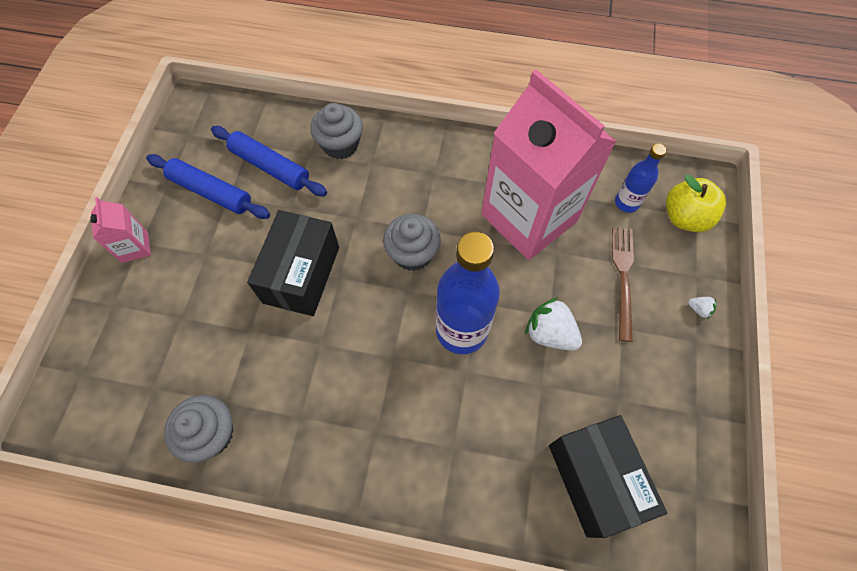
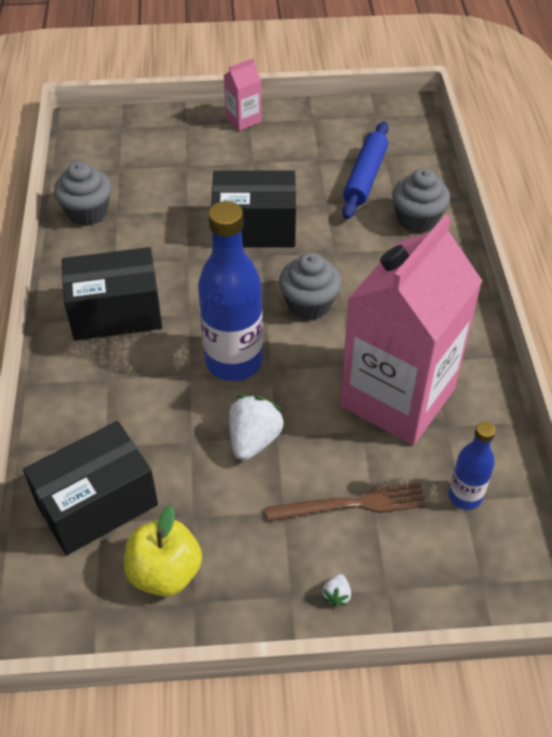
camera: 75 degrees right, 15 degrees down
blue rolling pin [146,154,270,219] -> none
yellow apple [666,175,726,232] -> yellow apple moved to [124,505,202,597]
none -> black box [62,247,162,341]

